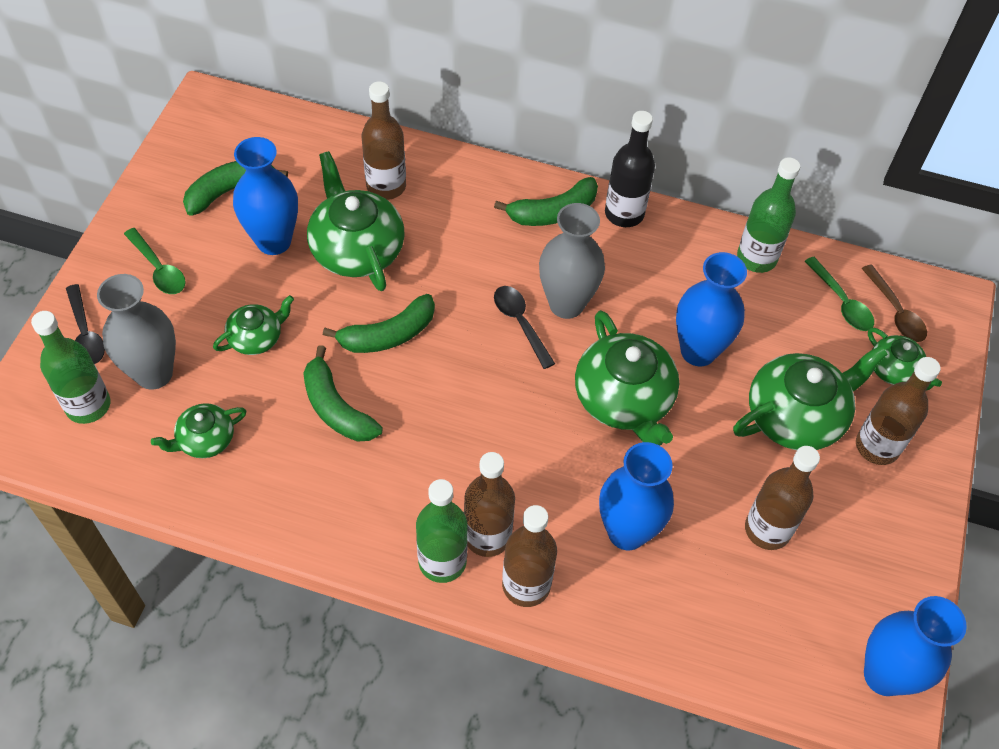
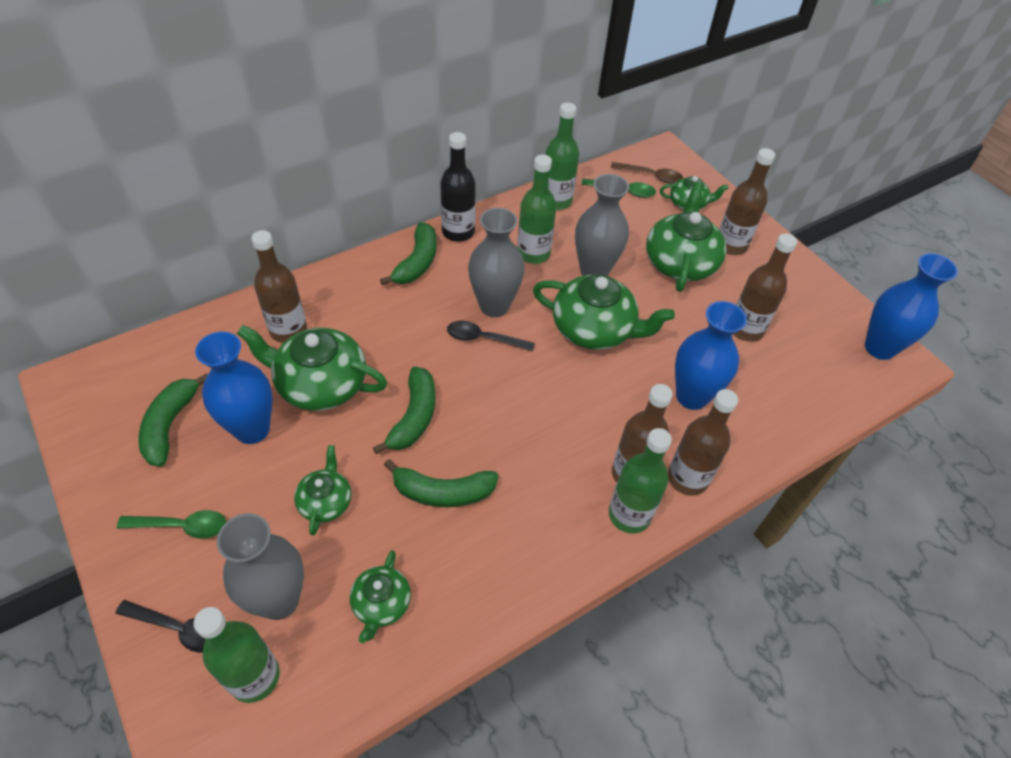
camera: 50 degrees left, 5 degrees down
blue vase [676,252,747,366] -> grey vase [575,174,629,276]
none -> green bottle [517,155,556,264]

